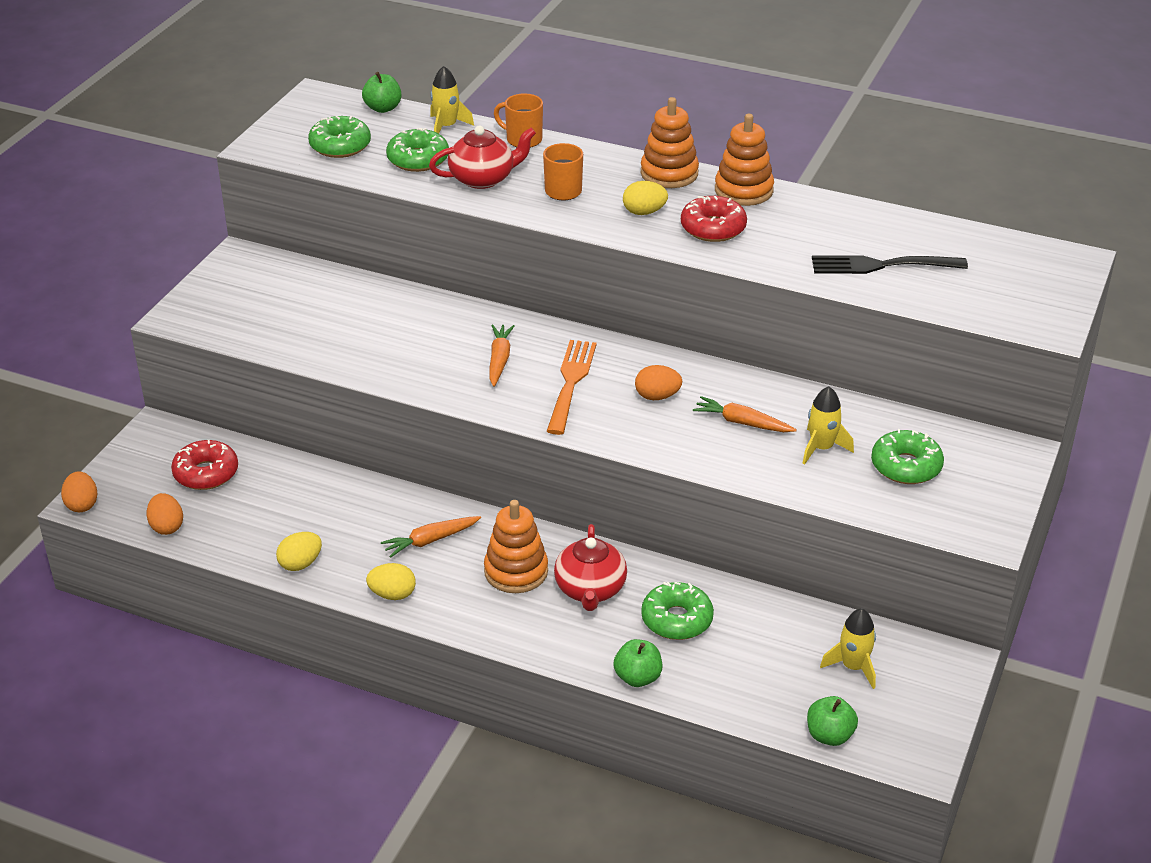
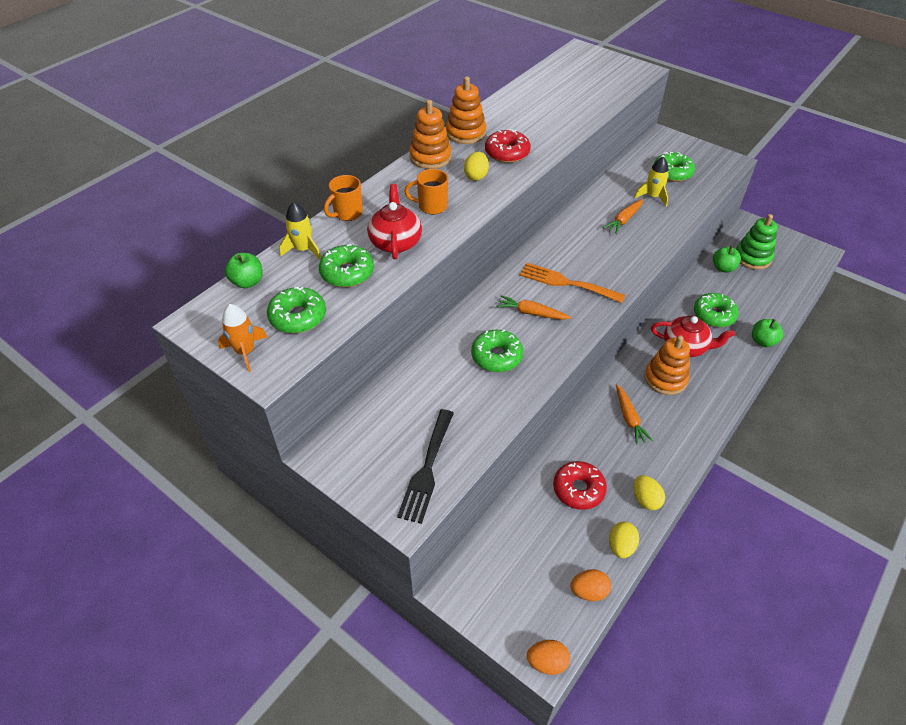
camera: 75 degrees left, 10 degrees up
red donut [171,440,238,490] -> red donut moved to [553,461,607,510]
yellow egg [366,563,416,600] -> yellow egg moved to [609,522,639,558]
orange egg [635,365,682,400] -> none
green apple [807,696,858,746] -> green apple moved to [713,246,741,273]
black fork [812,255,968,274] -> black fork moved to [397,409,454,524]
yellow rocket [820,608,876,689] -> green stacking toy [736,214,778,270]
none -> orange rocket [218,304,268,372]
none -> green donut [471,330,523,372]

